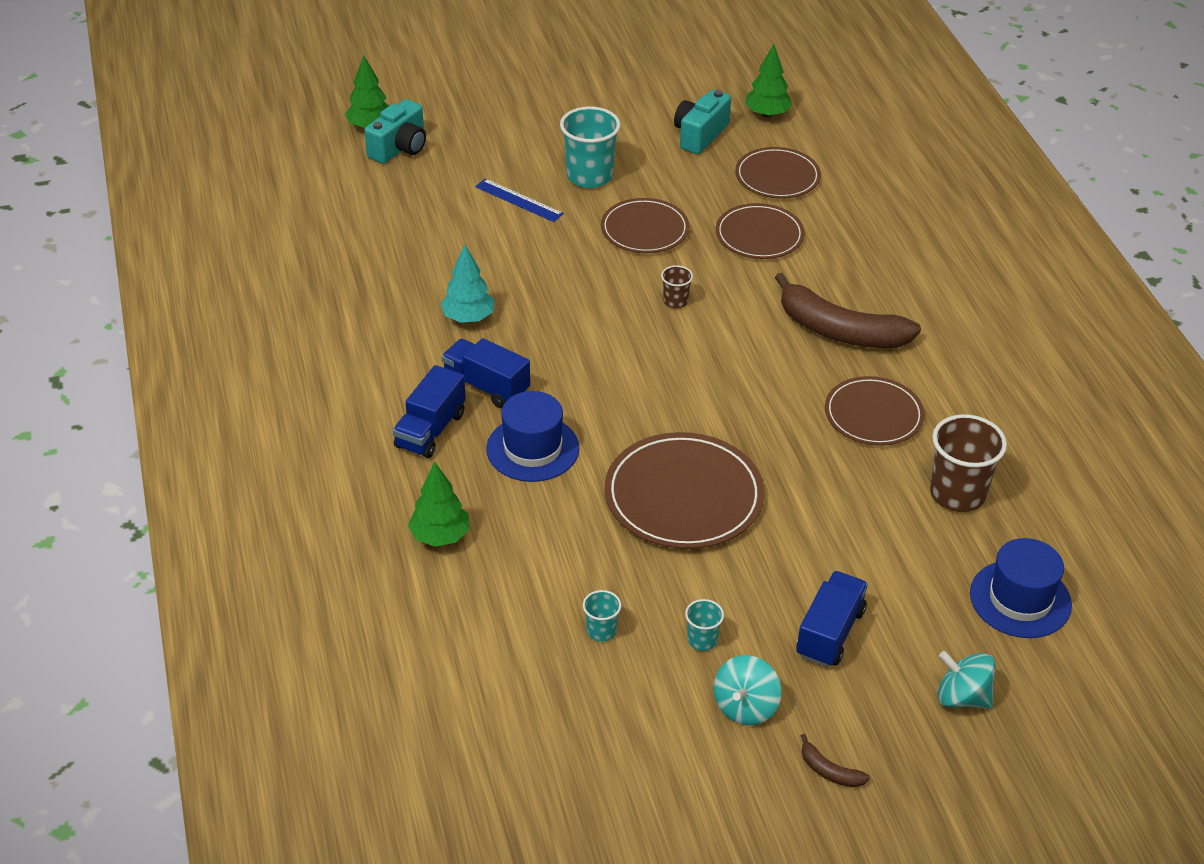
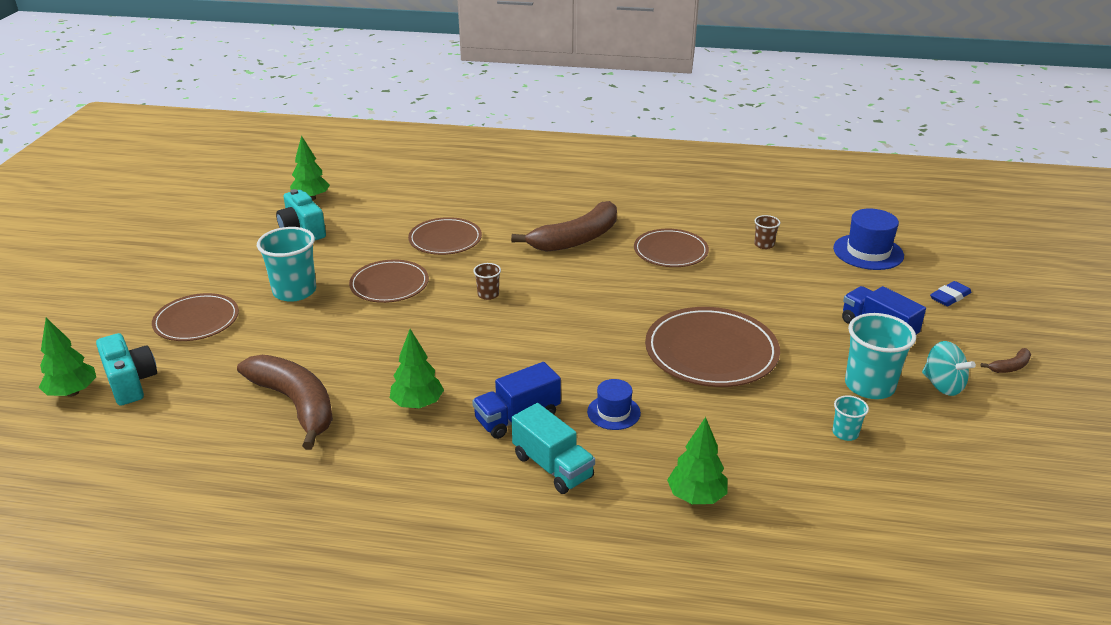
camera: 65 degrees left, 10 degrees down
blue truck [393,365,466,458] -> turquoise truck [512,403,595,494]
turquoise tree [441,244,495,323] -> green tree [390,329,444,409]
blue ruler [475,179,564,222] -> none
blue hat [486,391,579,482] -> blue hat [587,379,641,430], size x0.62
turquoise cup [685,599,724,651] -> turquoise cup [845,313,916,399], size x2.02
brown plate [735,147,821,199] -> brown plate moved to [152,293,239,341]
brown cup [930,414,1007,512] -> brown cup [754,215,780,249], size x0.49
turquoise spinning top [938,651,996,709] -> blue eraser [930,281,972,306]
none -> brown banana [237,355,333,450]

